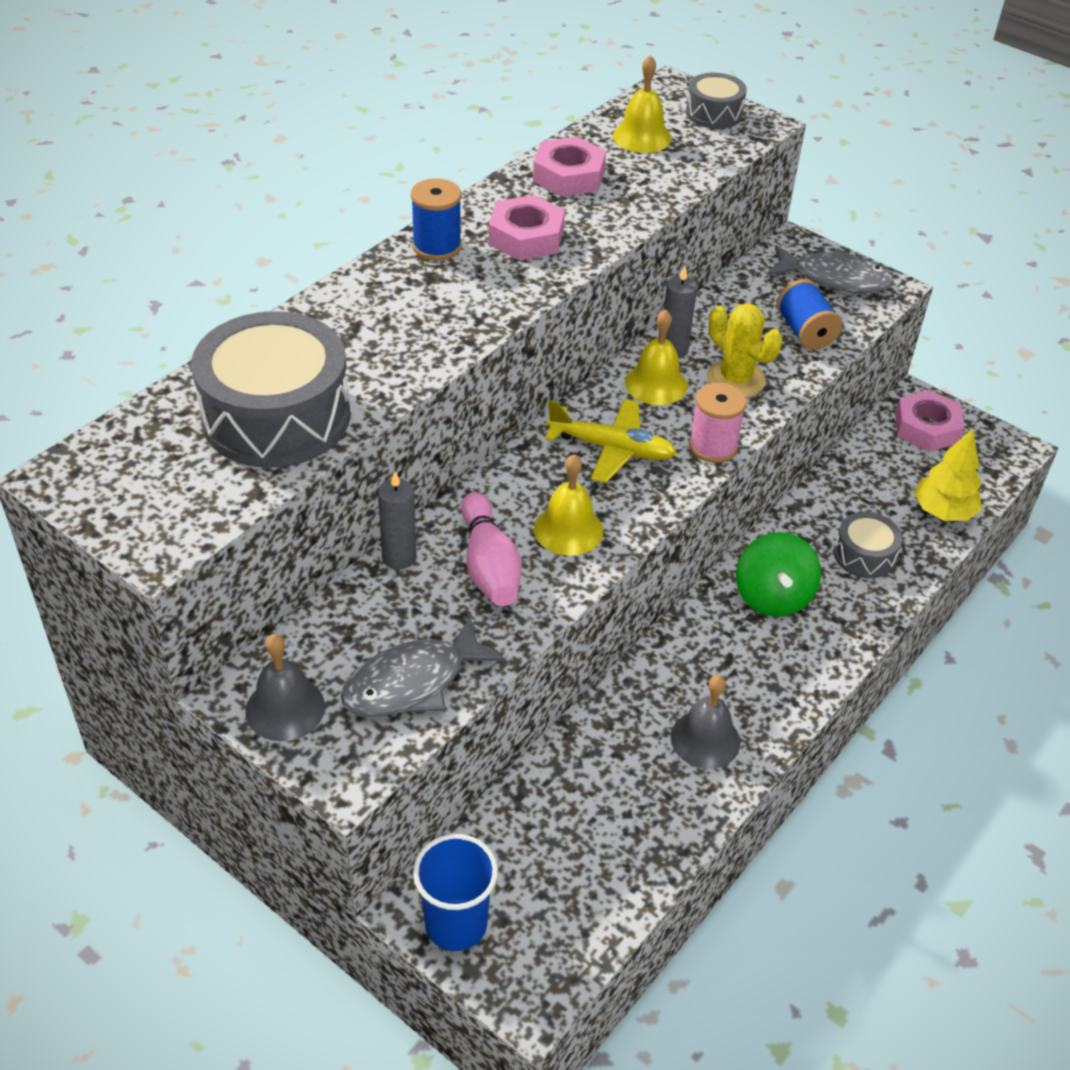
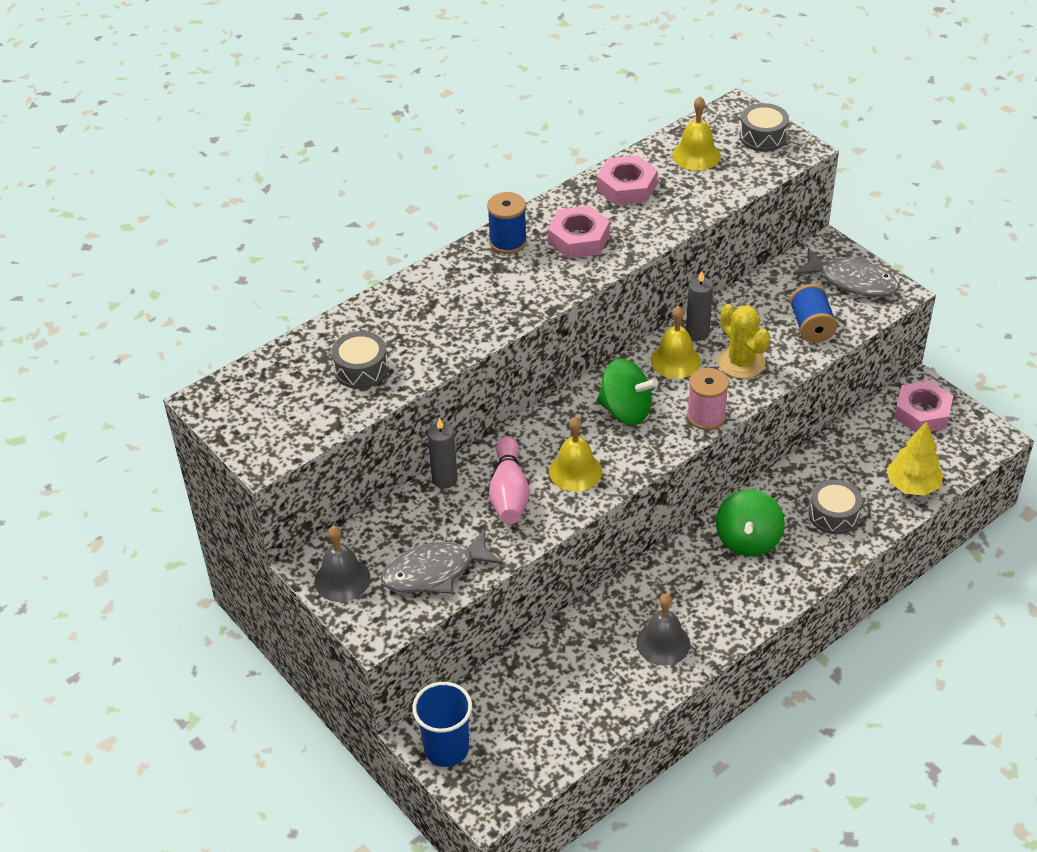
camera: 15 degrees right, 0 degrees up
grey drum [191,311,350,468] -> grey drum [331,331,388,389], size x0.51
yellow plane [545,399,677,483] -> green spinning top [597,358,658,425]

